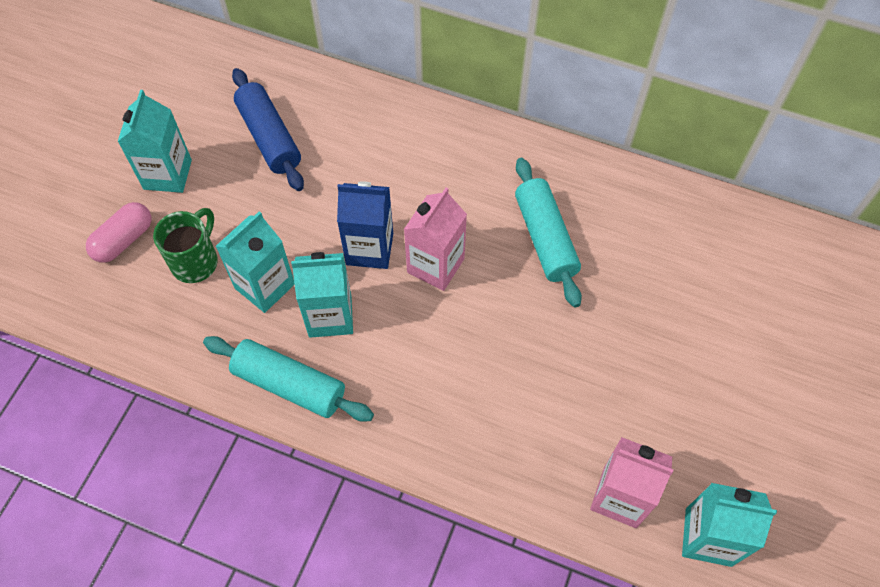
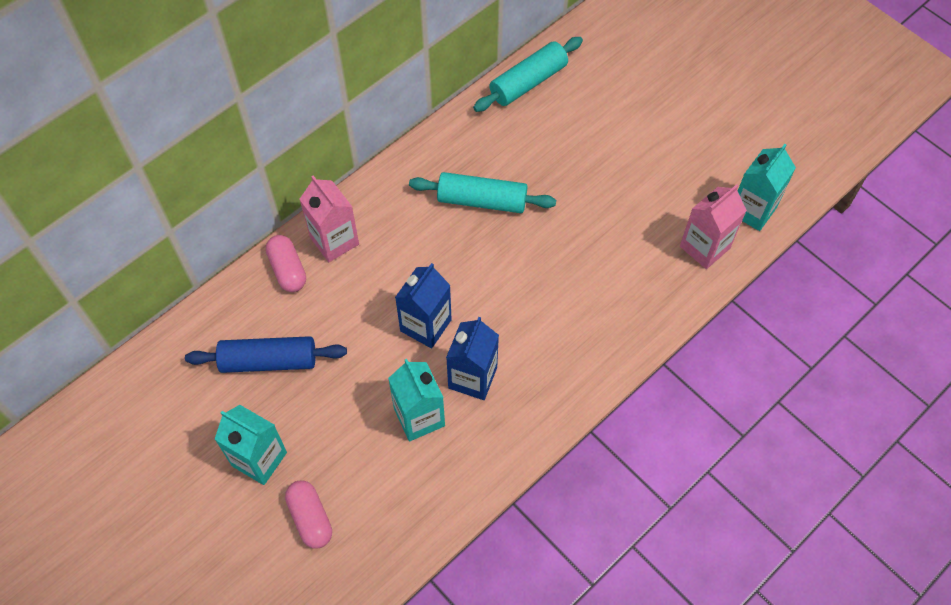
camera: 65 degrees left, 0 degrees up
green mug [153,208,218,283] -> none
turquoise rolling pin [203,336,374,422] -> turquoise rolling pin moved to [473,37,583,112]
turquoise carton [291,252,353,338] -> blue carton [446,317,499,400]
pink carton [404,188,467,291] -> pink carton moved to [299,175,359,262]
none -> pink capsule [266,235,306,292]

